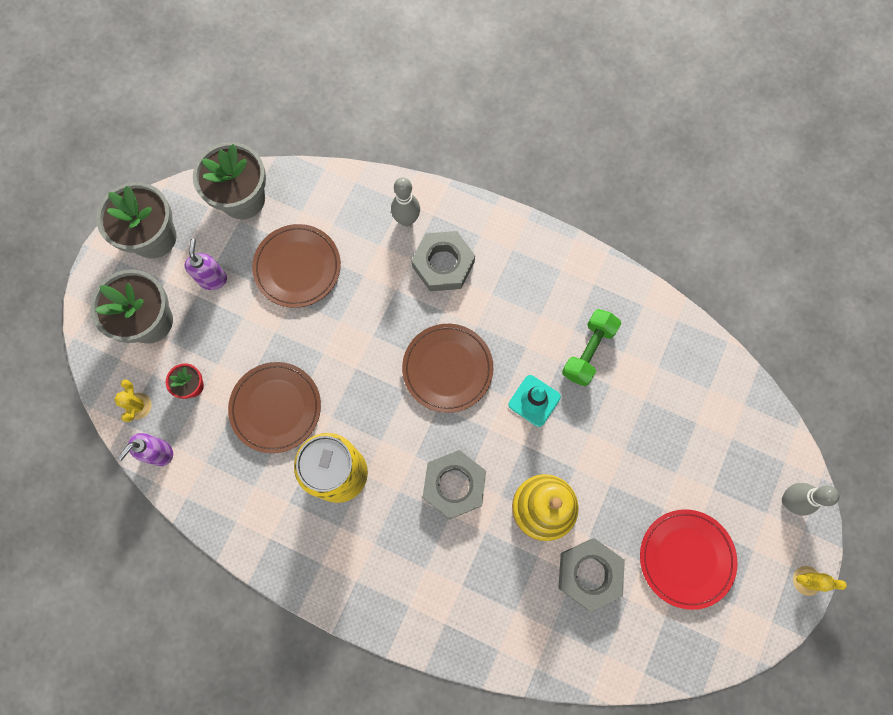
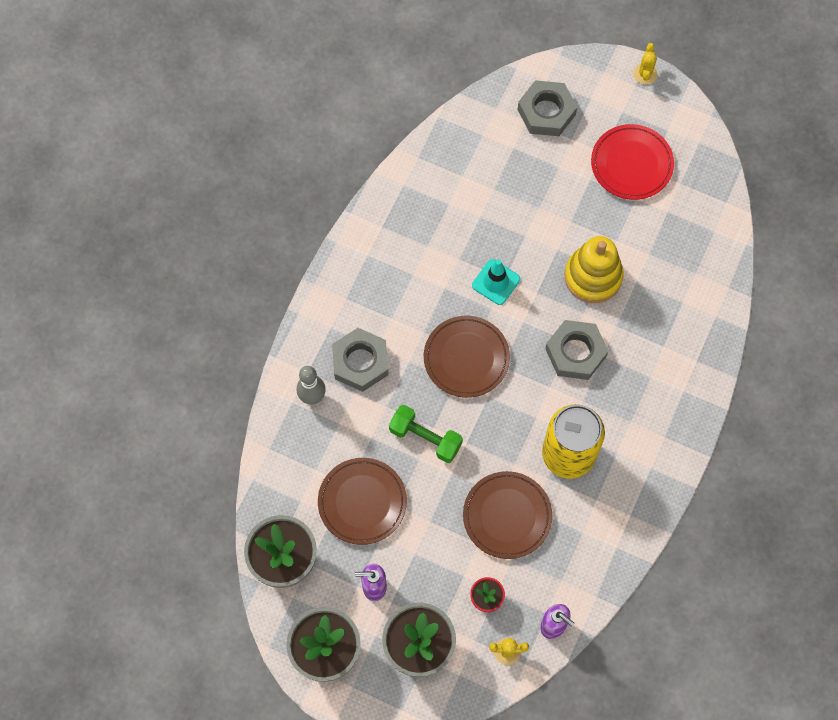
camera: 90 degrees left, 5 degrees down
grey nut [558,539,625,612] -> grey nut moved to [518,80,577,136]
green dumbbell [562,309,621,386] -> green dumbbell moved to [389,405,463,463]
grey bowling pin [782,483,840,516] -> none

